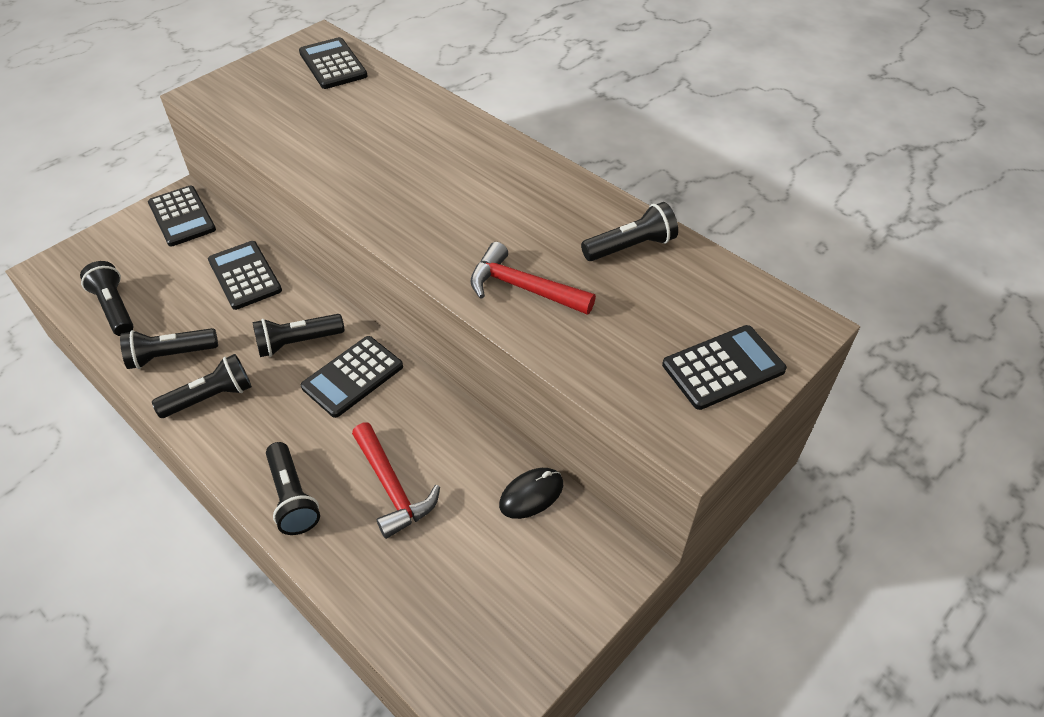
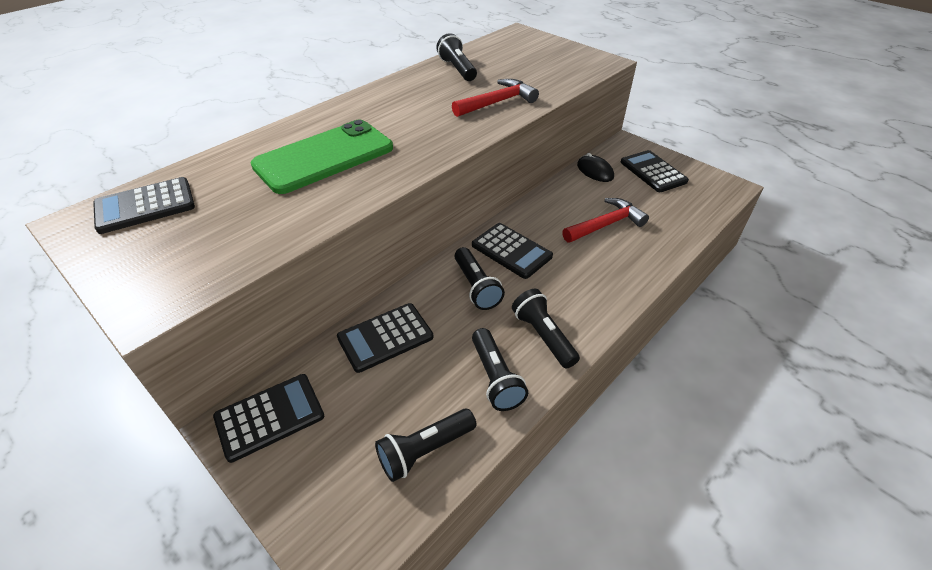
camera: 90 degrees left, 5 degrees down
black flashlight [266,442,320,535] -> none
red hammer [470,242,596,315] -> red hammer turned 150 degrees counterclockwise [452,79,539,117]
black calculator [662,325,787,410] -> black calculator moved to [621,150,689,192]
none -> green phone [251,120,393,194]

